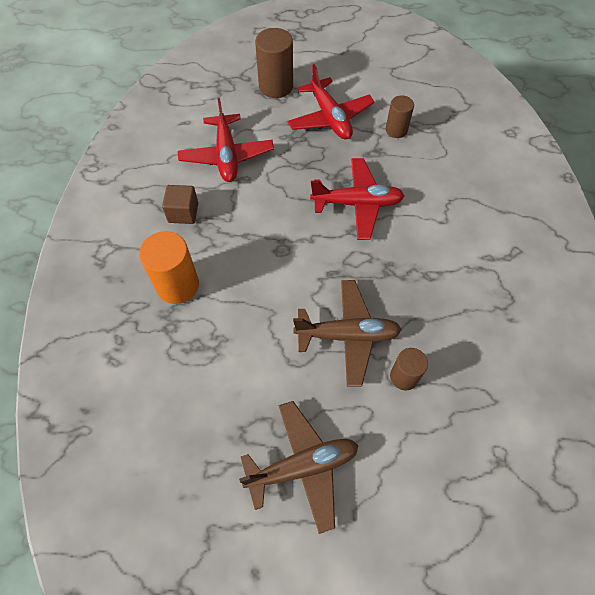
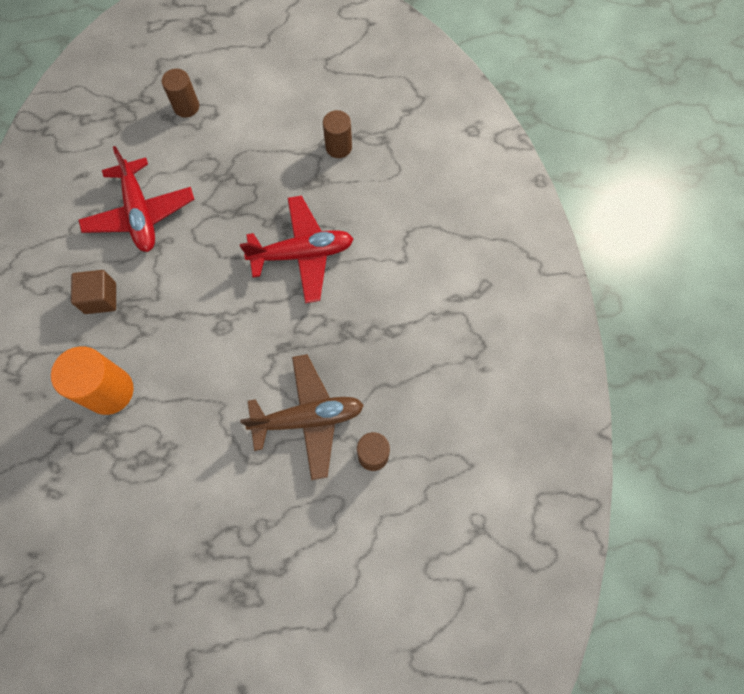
camera: 10 degrees left, 10 degrees up
brown plane [239,401,359,534] -> none
brown cylinder [255,28,293,98] -> brown cylinder [162,69,199,118], size x0.61
red plane [288,64,375,140] -> none

